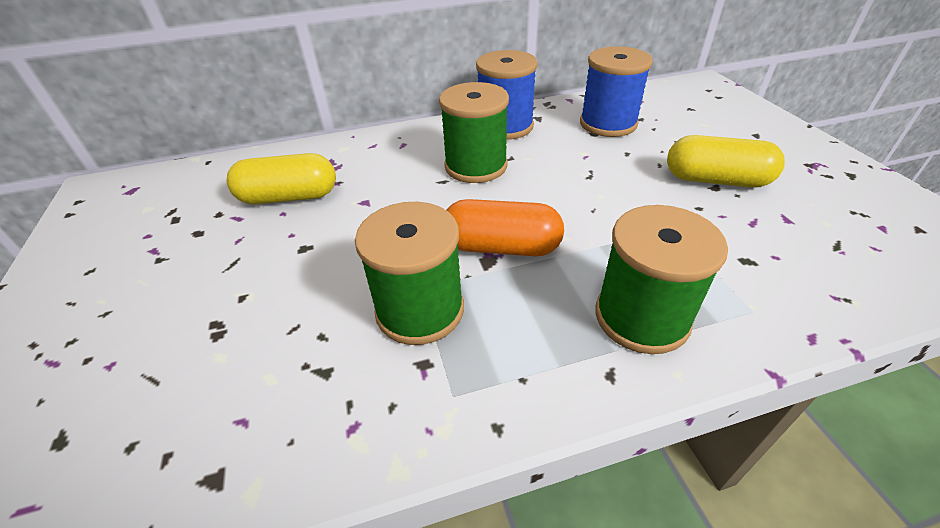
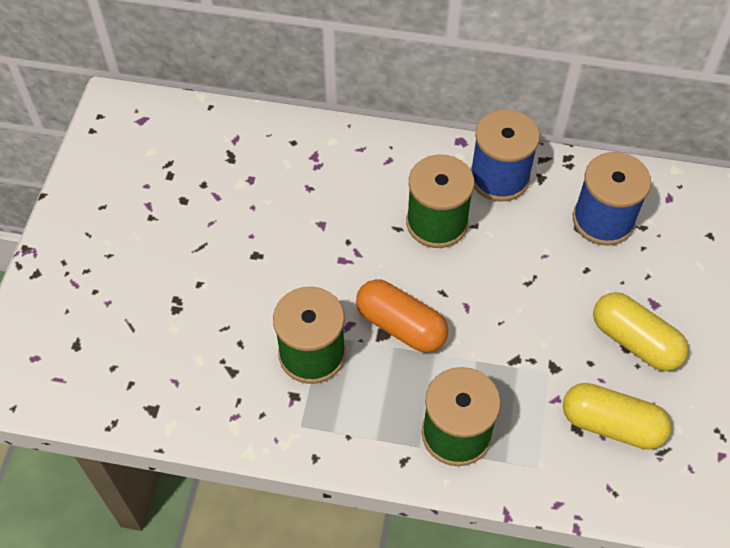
camera: 25 degrees right, 15 degrees up
yellow capsule [227,153,336,204] -> yellow capsule moved to [563,383,671,450]

